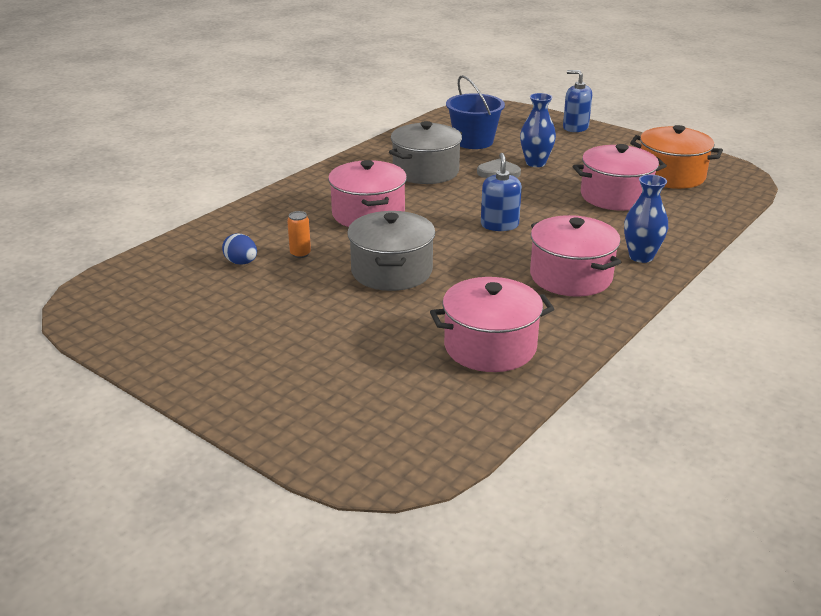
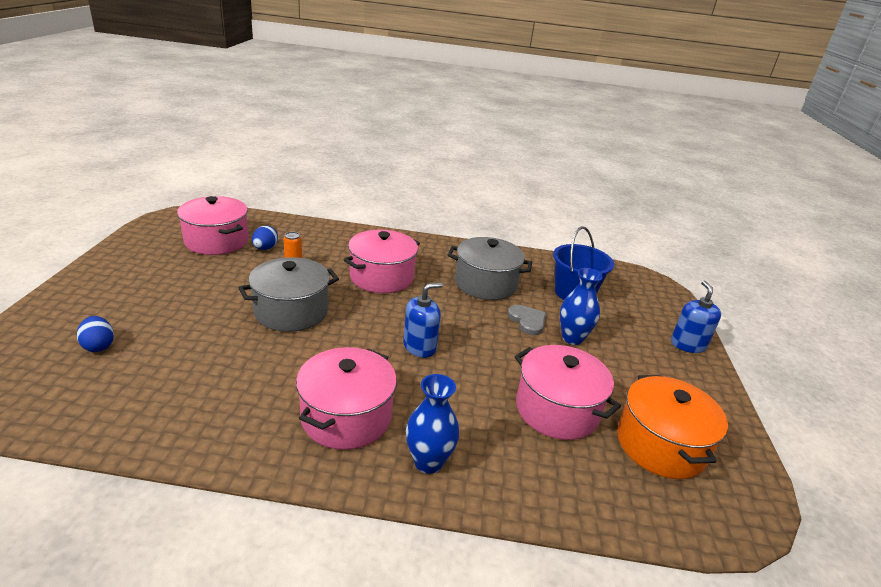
camera: 55 degrees right, 0 degrees up
pink pot [430,277,554,372] -> pink pot moved to [177,196,249,255]
none -> blue egg [77,316,114,352]

